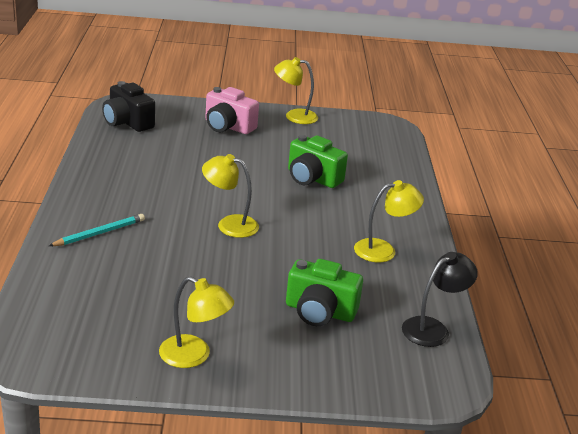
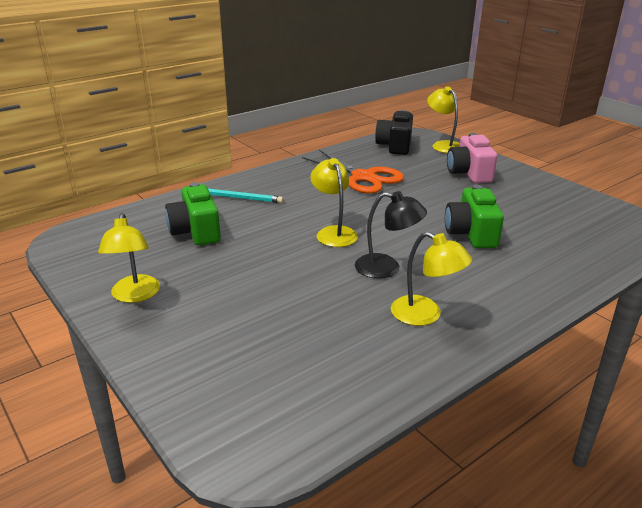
camera: 55 degrees right, 0 degrees up
yellow lamp [274,57,318,124] -> yellow lamp moved to [427,86,460,153]
green camera [286,259,363,326] -> green camera moved to [165,182,221,245]
black lamp [402,252,478,347] -> black lamp moved to [355,191,427,279]
none -> orange scissors [302,150,404,194]

